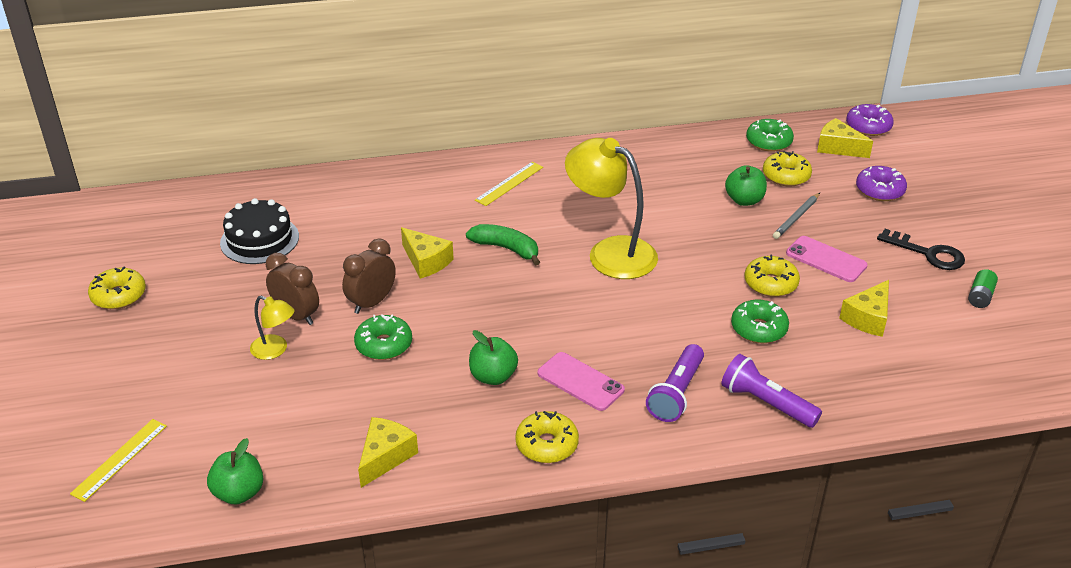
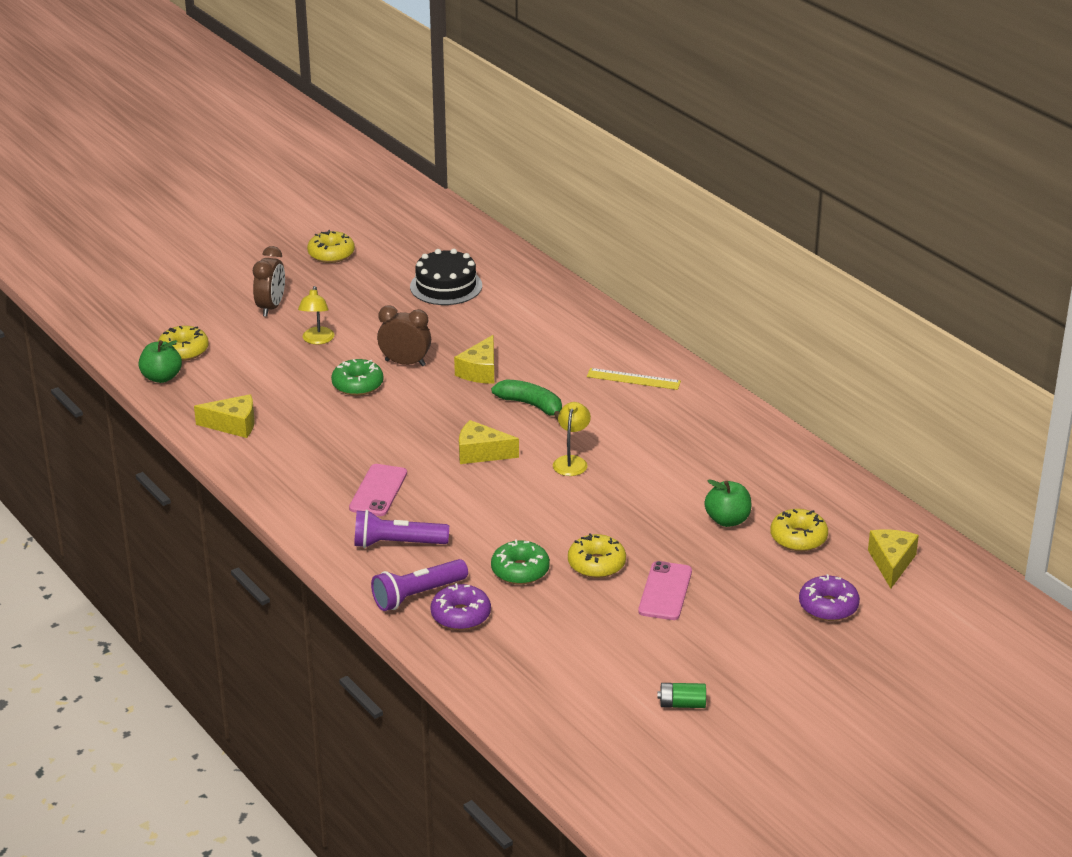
camera: 65 degrees right, 5 degrees down
yellow ruler [70,419,167,502] -> none
brown clock [266,253,319,325] -> brown clock moved to [253,246,285,317]
green banana [466,224,540,265] -> green banana turned 60 degrees counterclockwise [491,379,562,421]
green apple [469,330,518,385] -> none
yellow donut [515,411,579,463] -> yellow donut moved to [158,326,209,361]
yellow lamp [565,138,658,279] -> yellow lamp [553,402,591,476], size x0.49
purple flashlight [721,354,822,428] -> purple flashlight turned 135 degrees counterclockwise [371,559,468,611]
green donut [746,119,794,152] -> none
grey pencil [773,193,820,239] -> none
yellow cheese [839,280,889,337] -> yellow cheese moved to [459,420,519,464]
purple donut [846,104,894,136] -> purple donut moved to [430,583,491,630]
black key [877,229,965,270] -> none

